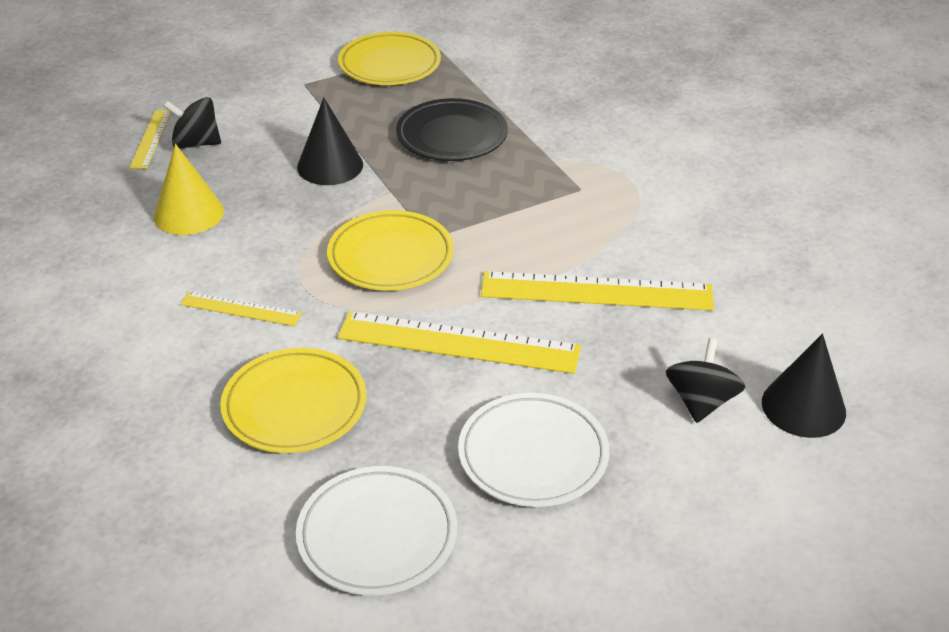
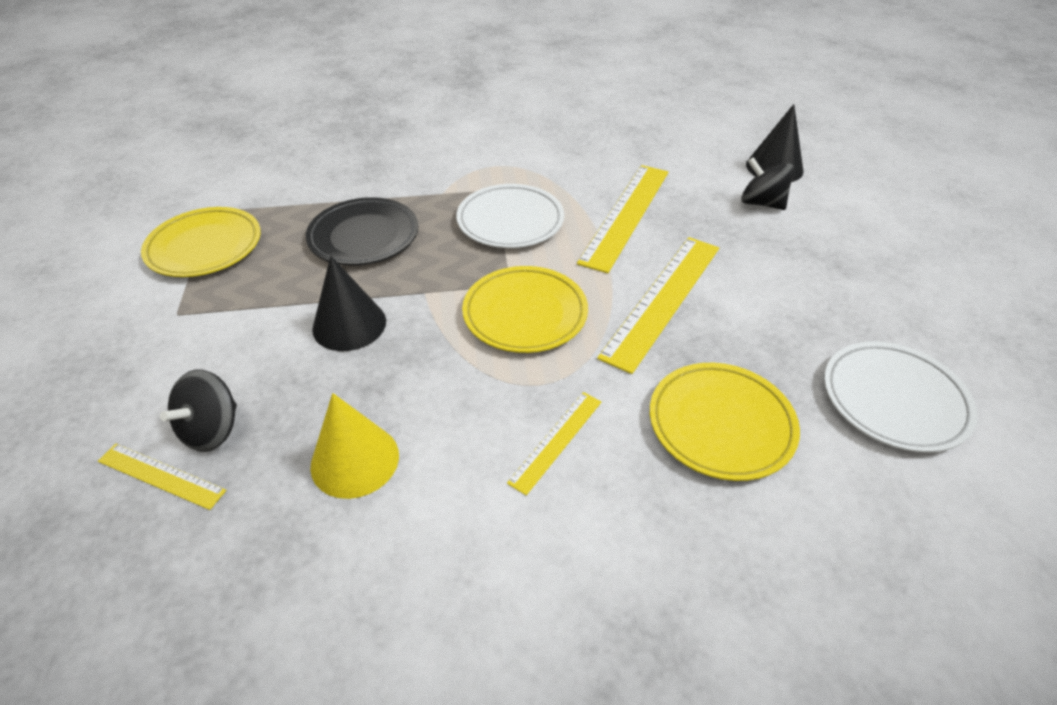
camera: 70 degrees left, 5 degrees up
white plate [458,393,609,507] -> white plate moved to [456,184,564,248]

